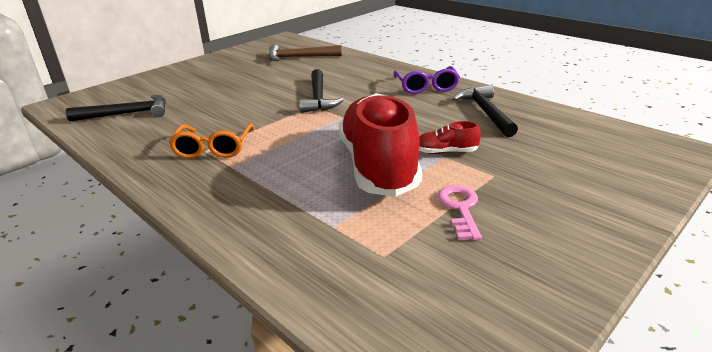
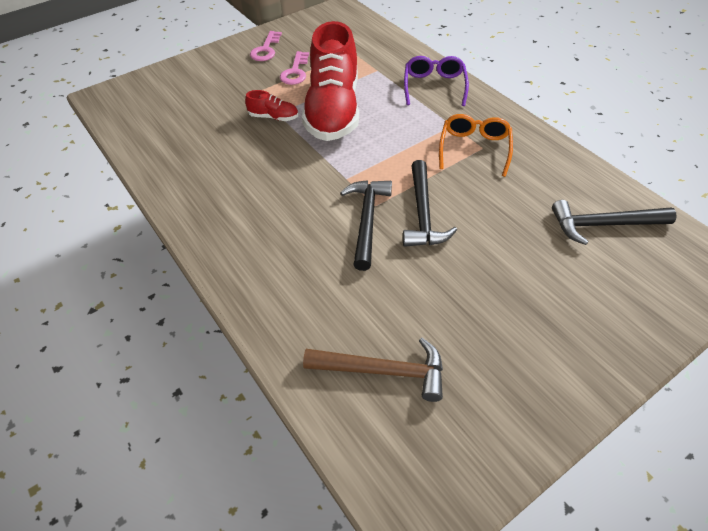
camera: 170 degrees left, 20 degrees up
purple glasses [393,66,460,94] -> purple glasses moved to [404,56,469,106]
black hammer [453,85,518,137] -> black hammer moved to [403,160,457,247]
none -> pink key [250,31,282,61]

